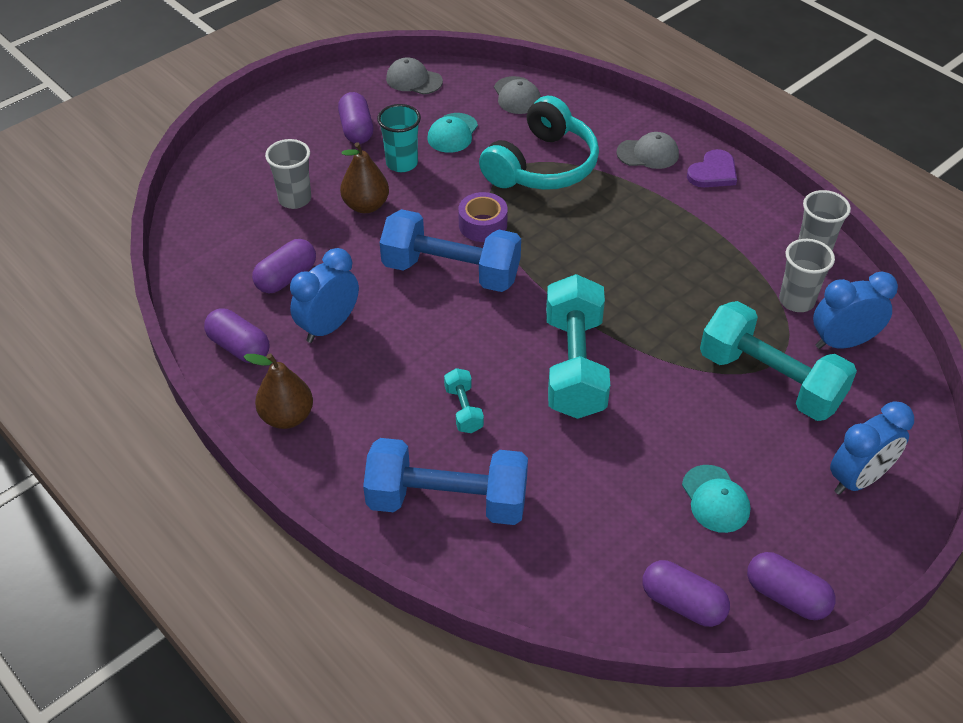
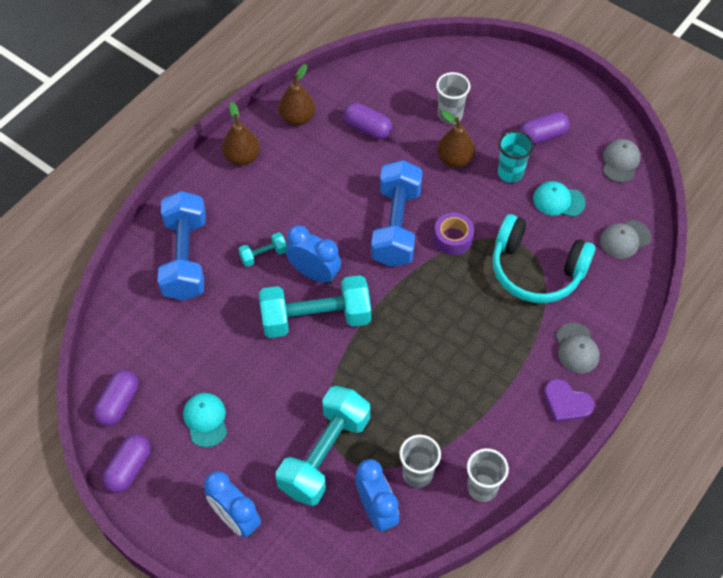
camera: 80 degrees right, 10 degrees up
purple capsule [204,308,269,363] -> brown pear [278,64,315,126]
blue clock [290,248,359,343] -> blue clock moved to [286,225,341,284]
turquoise cap [682,465,750,533] -> turquoise cap turned 105 degrees clockwise [183,393,227,448]

